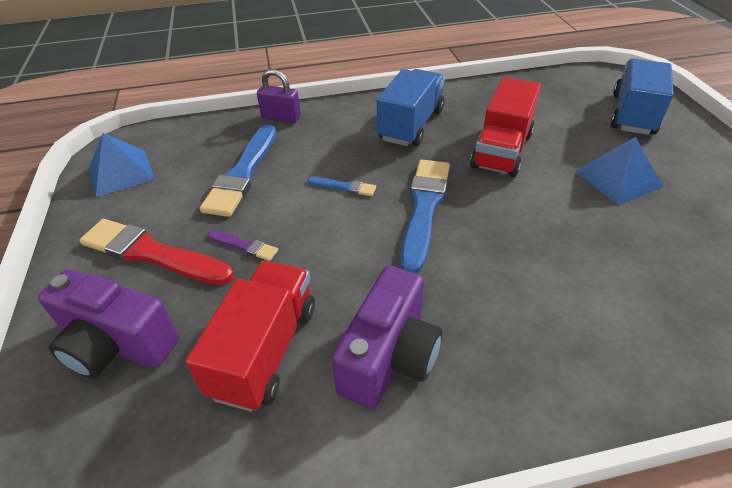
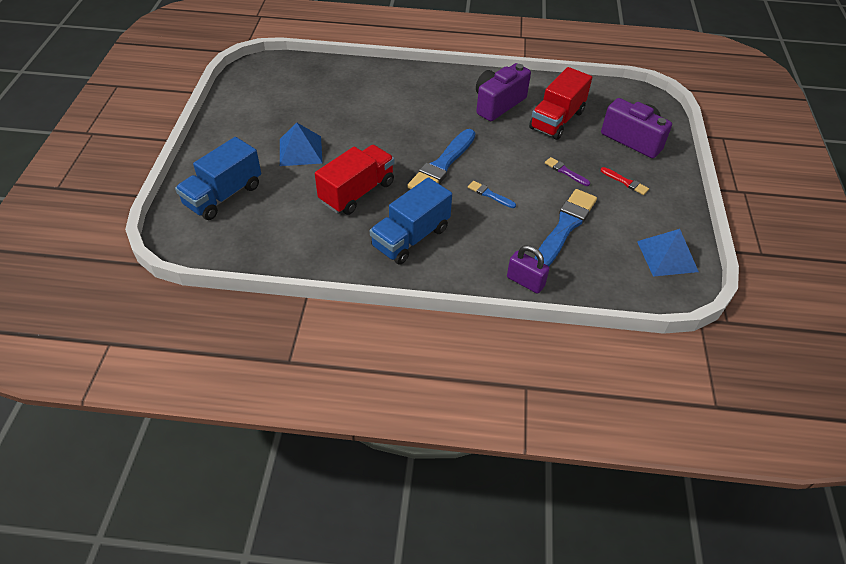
camera: 165 degrees left, 5 degrees up
red brush [80,219,234,285] -> red brush [601,167,649,195], size x0.47

